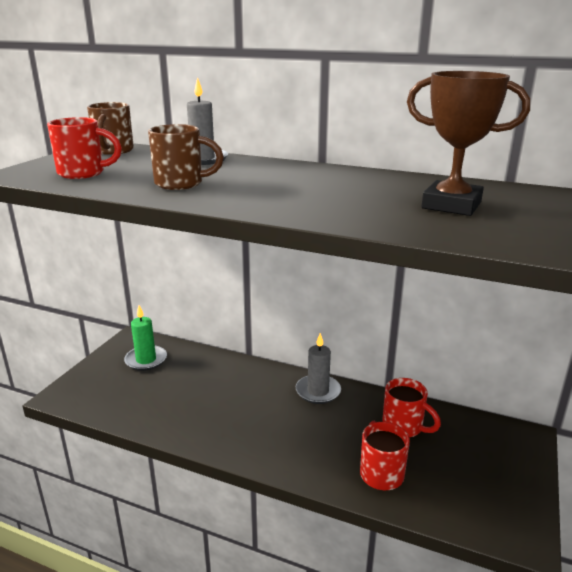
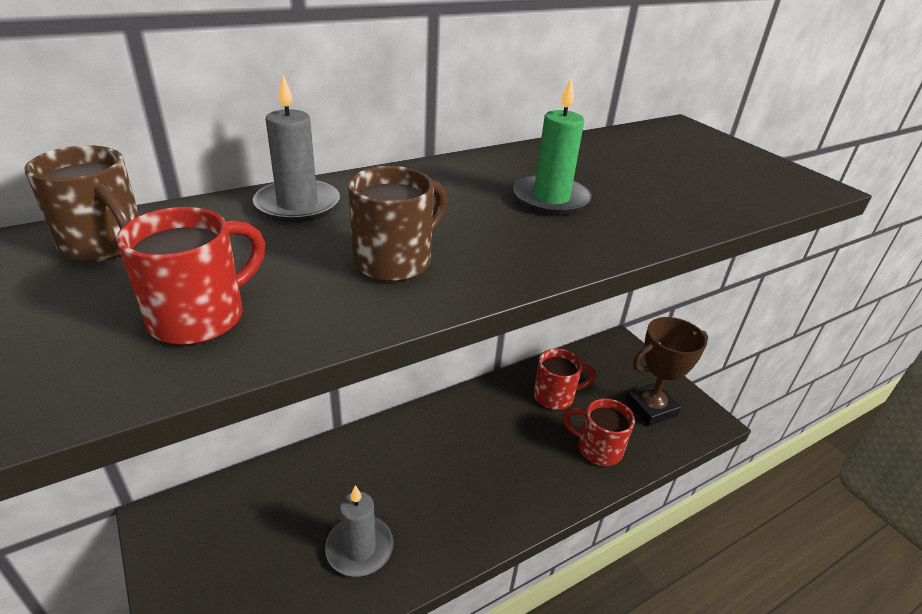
camera: 55 degrees left, 10 degrees up
green candle [124,305,167,371] -> green candle moved to [513,78,592,215]
grey candle [296,333,341,404] -> grey candle moved to [325,485,394,577]
brown trophy [407,71,530,216] -> brown trophy moved to [625,317,708,426]

